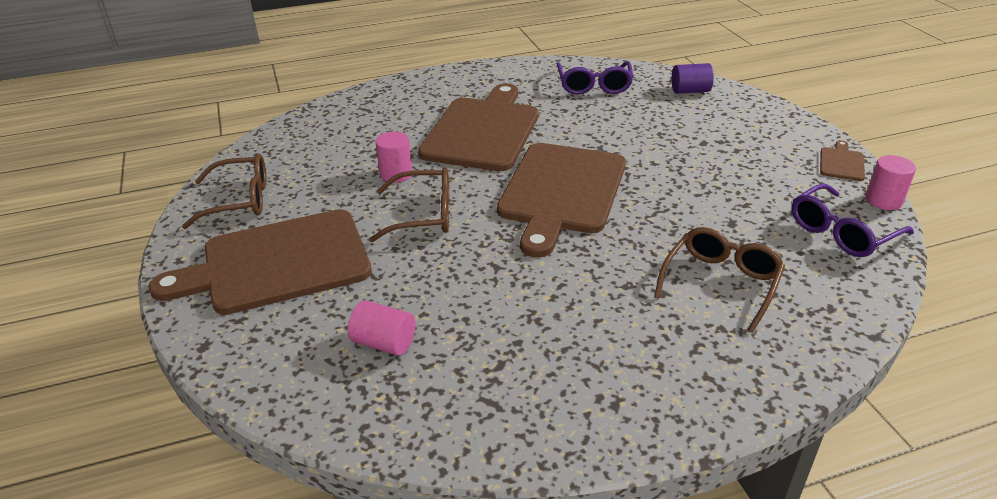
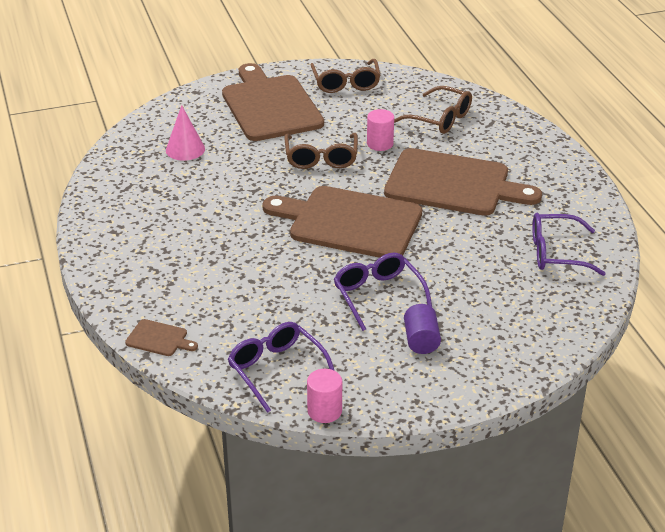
camera: 90 degrees right, 0 degrees up
pink cylinder [348,300,416,356] -> pink cone [166,105,205,161]
brown glasses [654,227,785,333] -> brown glasses moved to [394,86,472,134]
purple cylinder [672,63,714,94] -> purple cylinder moved to [404,304,441,354]
brown cutting board [820,140,865,181] -> brown cutting board moved to [125,319,198,356]
none -> purple glasses [334,252,432,331]

